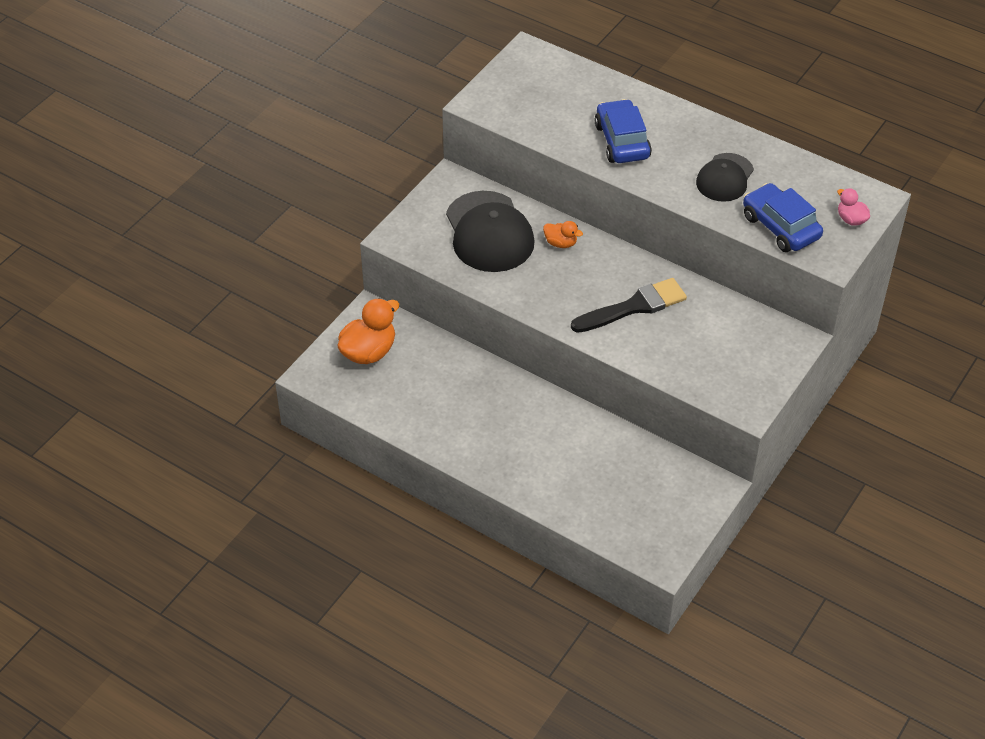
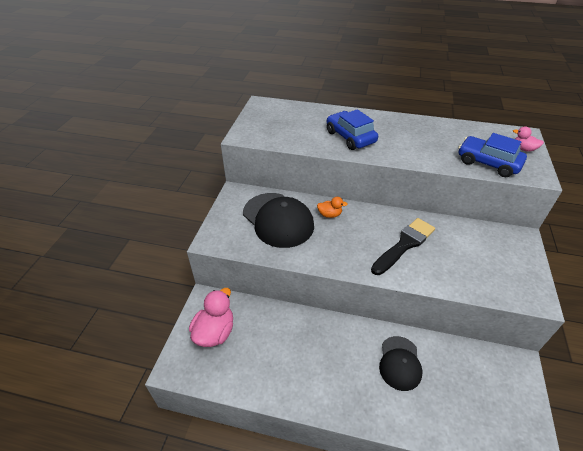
camera: 20 degrees left, 5 degrees down
orange duck [338,298,399,364] -> pink duck [189,288,233,347]
black cap [696,153,754,202] -> black cap moved to [379,336,423,391]

